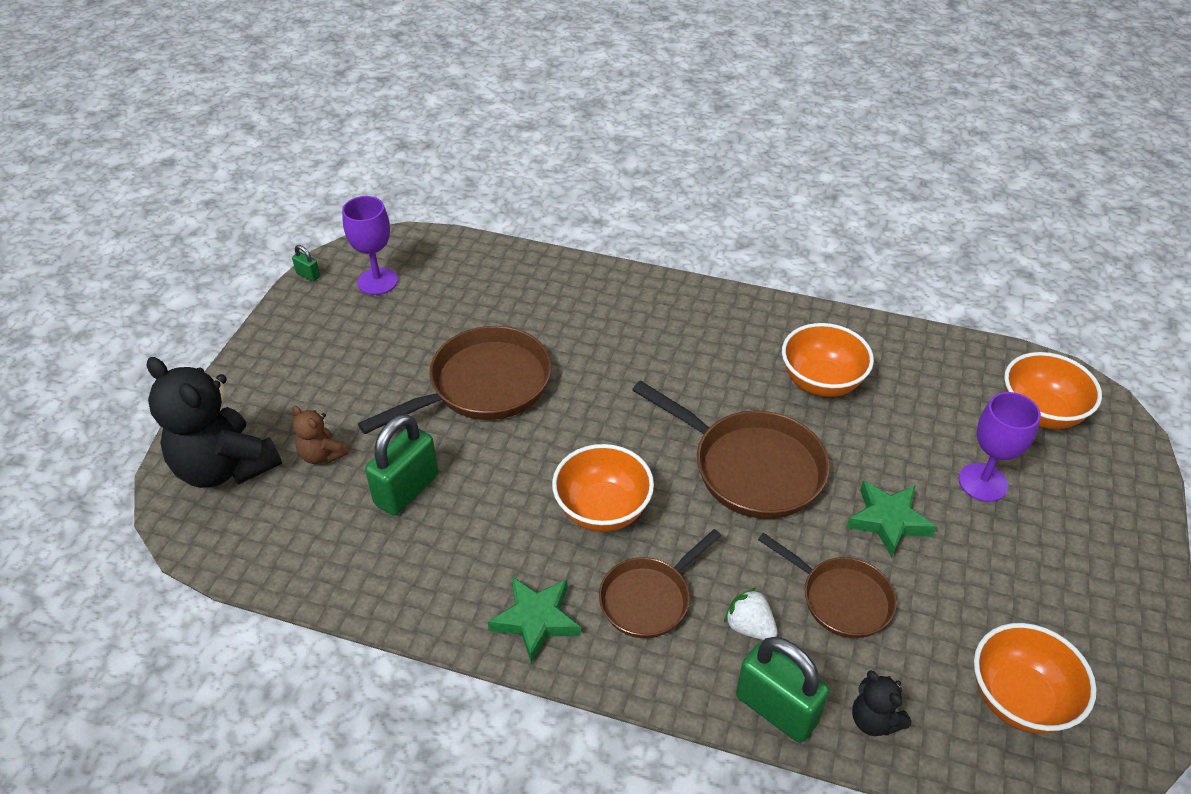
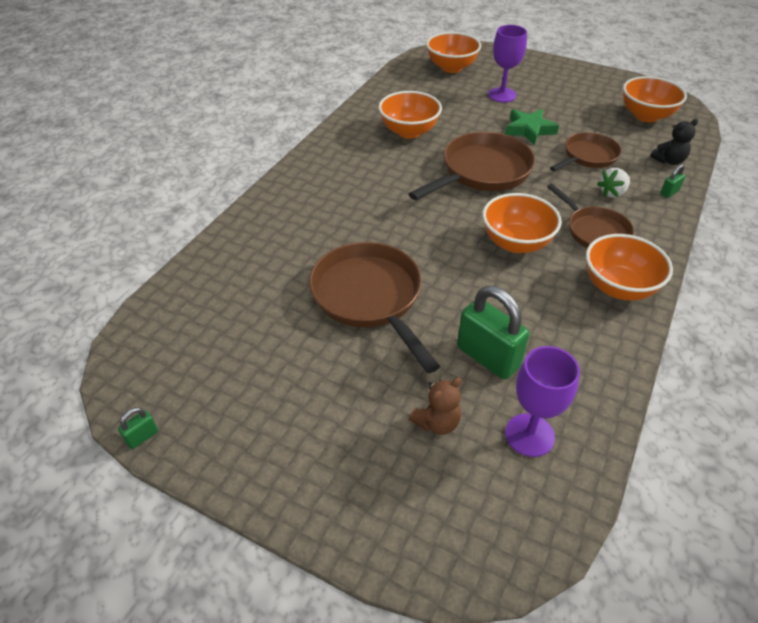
camera: 80 degrees left, 0 degrees up
black teddy bear [146,357,282,488] -> none
purple goblet [342,196,398,295] -> purple goblet moved to [505,346,580,457]
green star [488,577,581,663] -> orange bowl [586,234,673,300]
green padlock [736,637,829,743] -> green padlock [660,164,685,198], size x0.44

